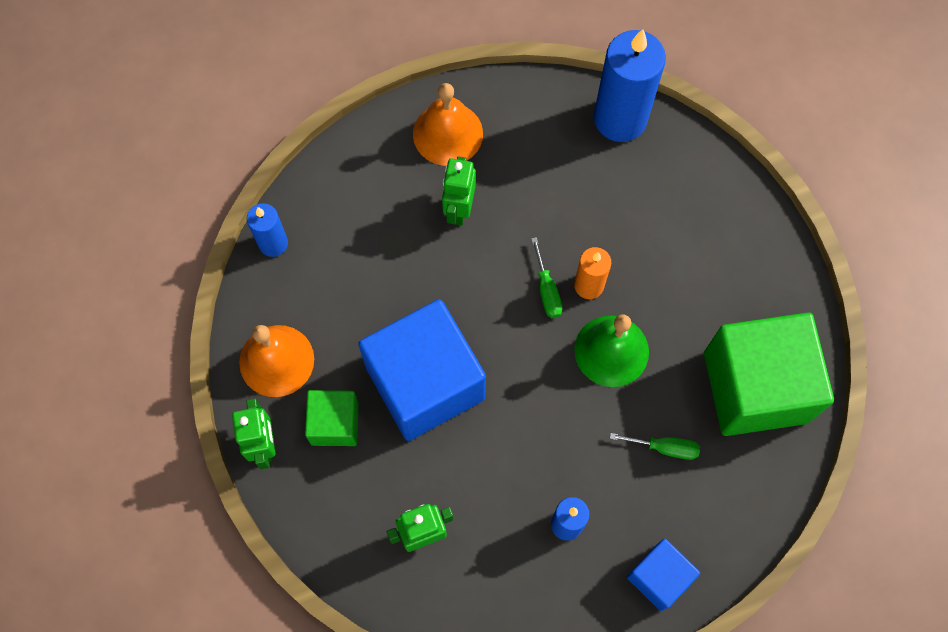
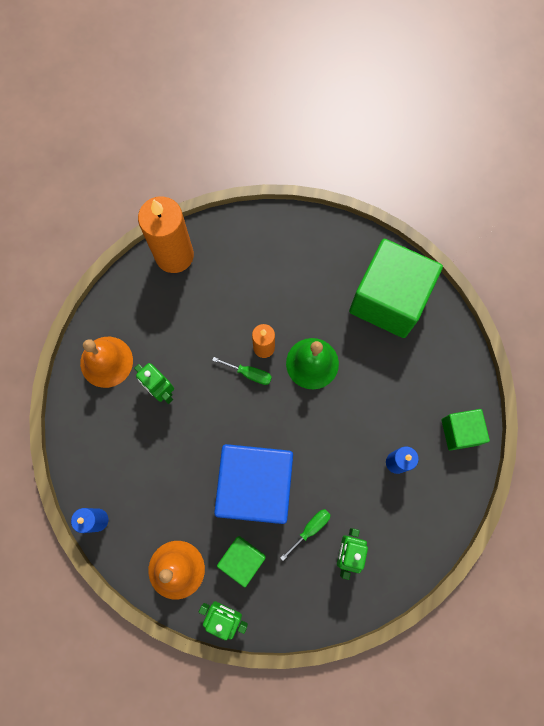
camera: 55 degrees left, 5 degrees up
blue candle [594,29,666,142] -> orange candle [138,196,194,273]
green screwdriver [610,433,700,460] -> green screwdriver moved to [280,509,330,561]
blue cube [627,538,700,611] -> green cube [442,409,490,451]

